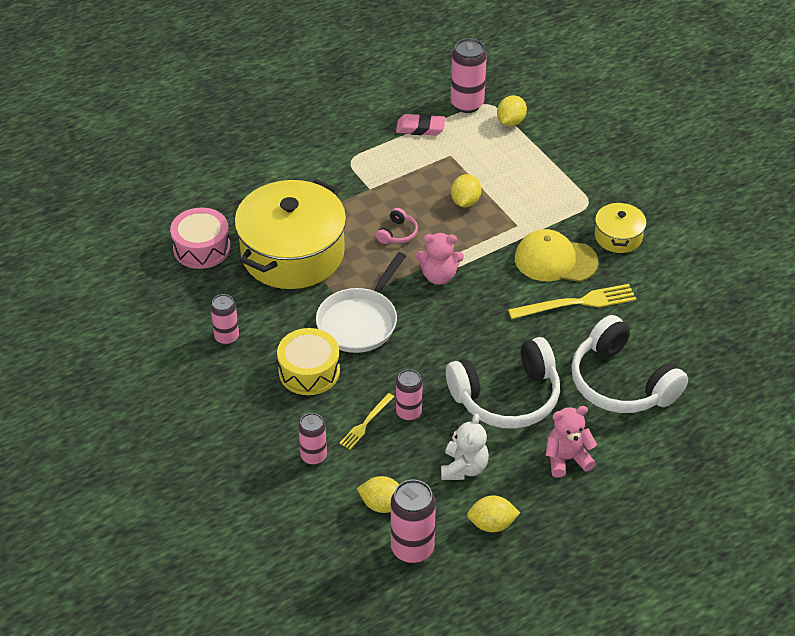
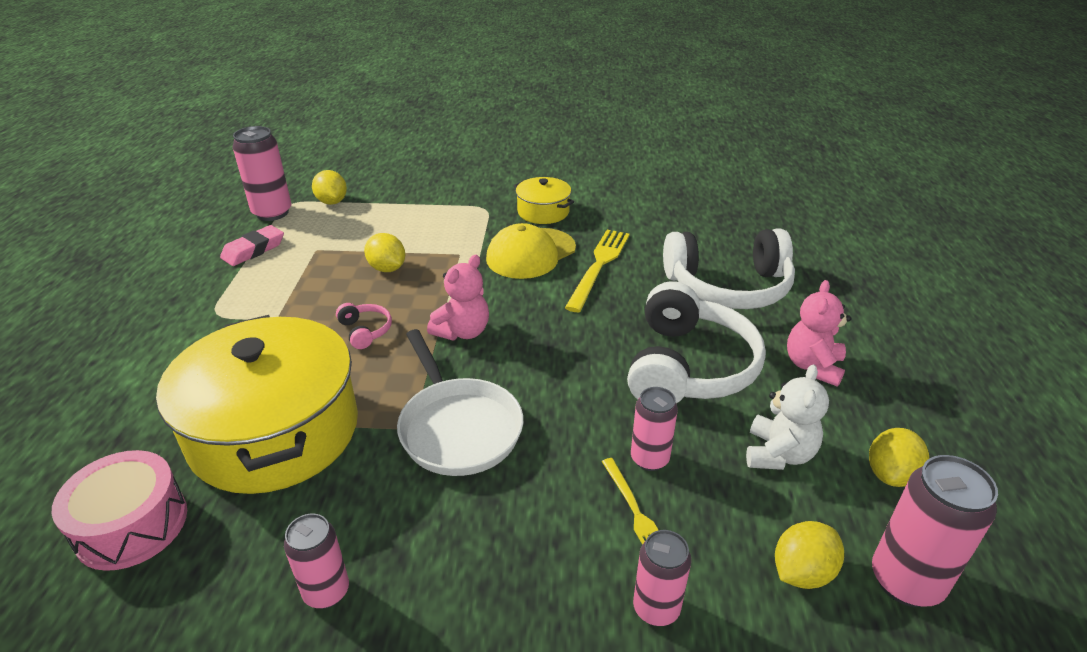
camera: 55 degrees left, 10 degrees down
yellow drum [277,328,340,395] -> none
white teddy bear [441,413,489,480] -> white teddy bear turned 60 degrees clockwise [746,364,829,470]

